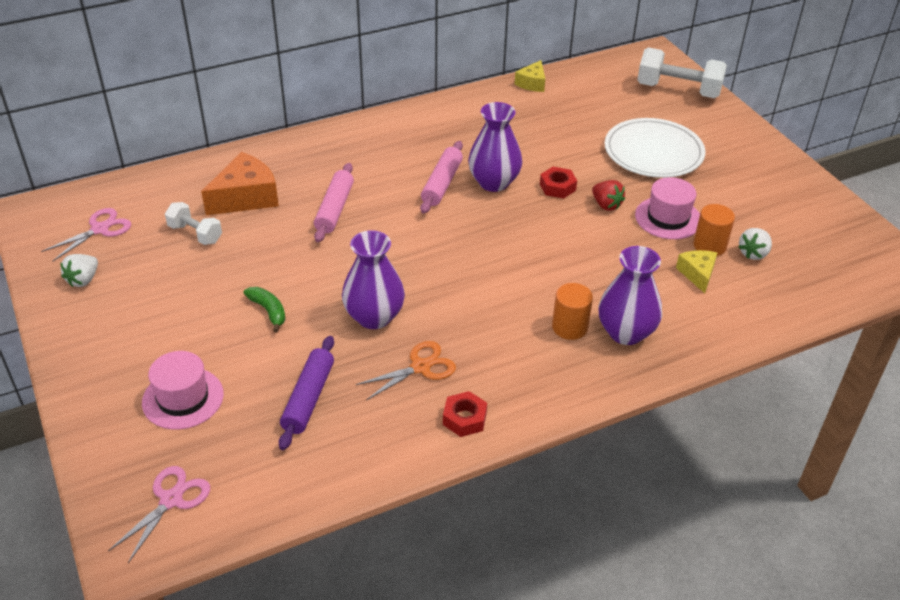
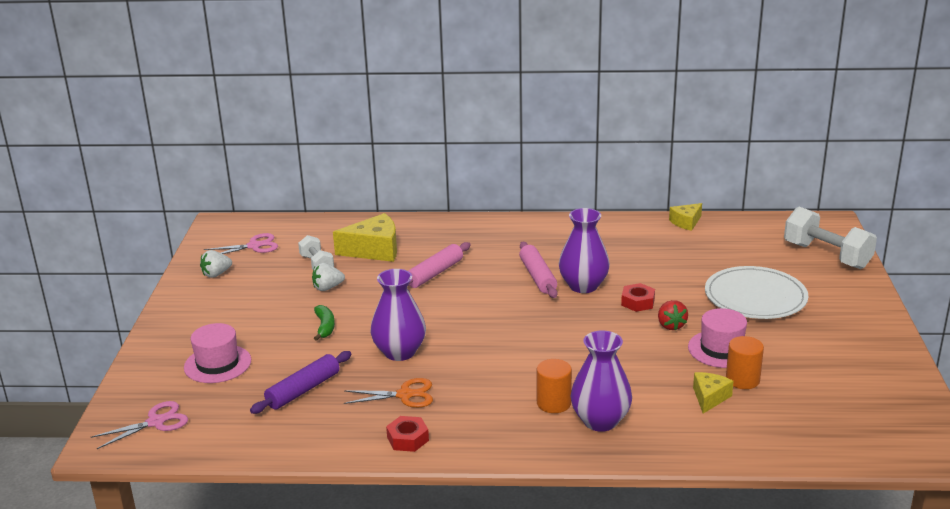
camera: 30 degrees right, 15 degrees down
orange cheese [201,152,279,215] -> yellow cheese [333,213,397,262]
pink rolling pin [420,141,463,214] -> pink rolling pin turned 60 degrees counterclockwise [519,242,558,298]
white strawberry [738,228,772,260] -> white strawberry moved to [312,263,345,291]

